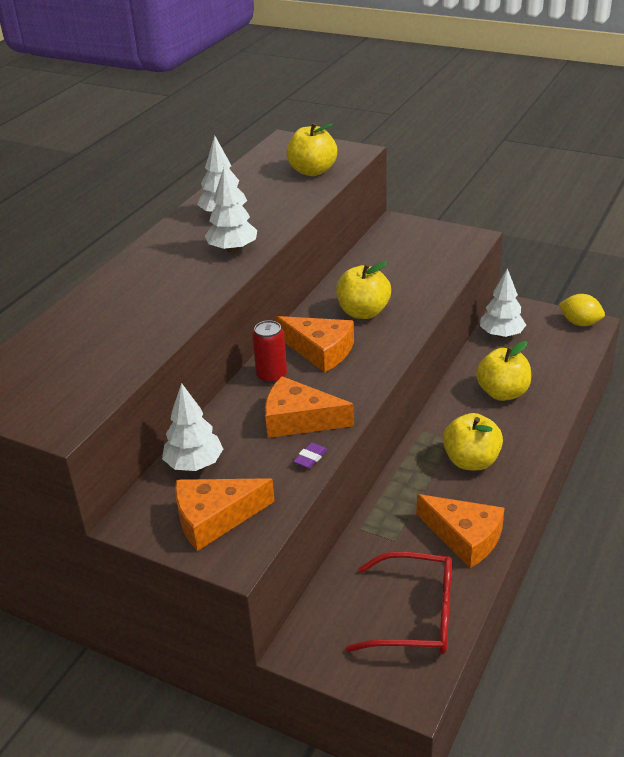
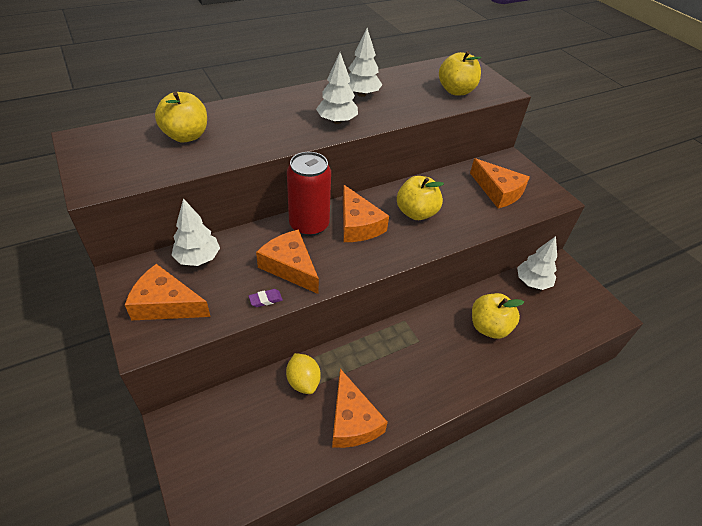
camera: 30 degrees right, 10 degrees up
red can [252,320,287,383] -> red can [287,152,331,236], size x1.67
red glasses [346,551,452,654] -> none
yellow apple [443,413,503,471] -> yellow apple moved to [155,92,207,142]
yellow lemon [559,294,605,326] -> yellow lemon moved to [286,353,321,394]
none -> orange cheese [470,158,530,208]

